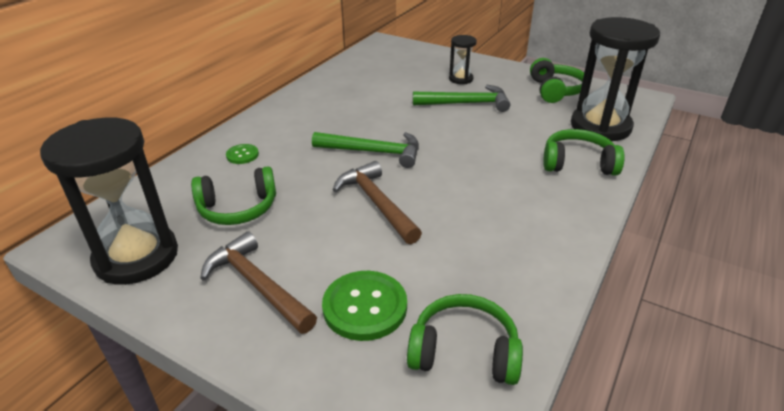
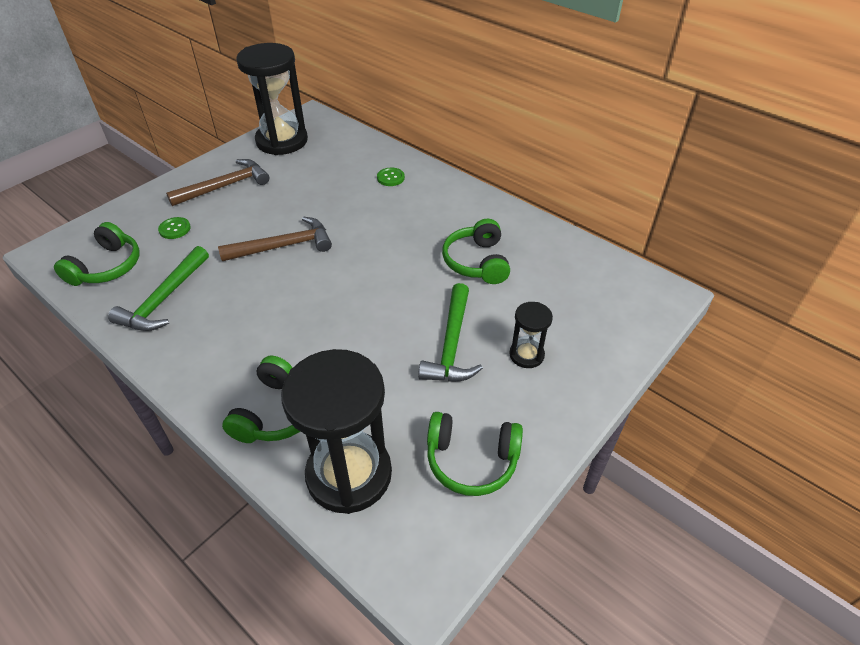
camera: 100 degrees right, 10 degrees up
green headphones [191,166,276,225] -> green headphones moved to [442,219,510,284]
green hammer [312,132,419,168] -> green hammer moved to [108,246,209,331]
green button [322,271,407,341] -> green button [158,217,191,239], size x0.53

